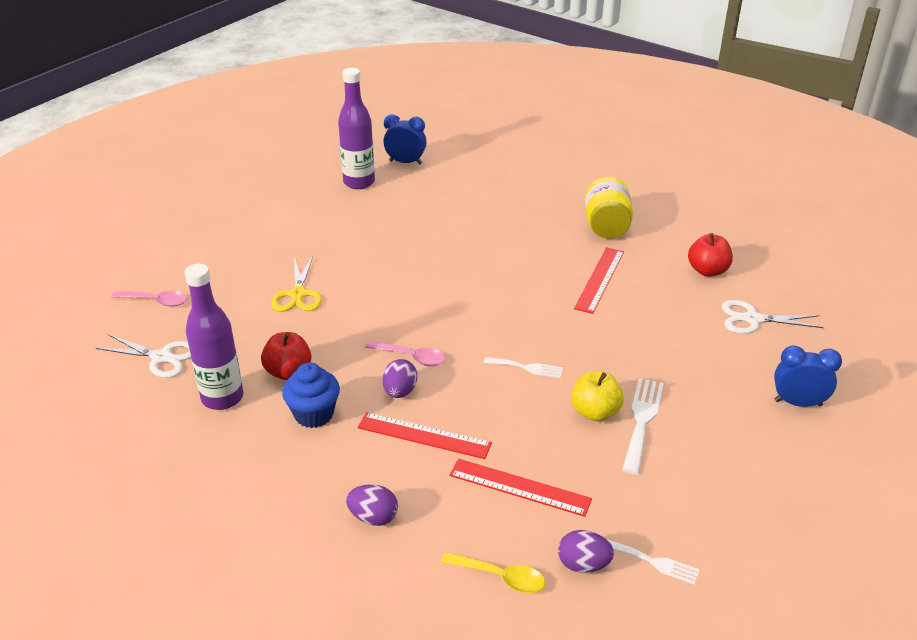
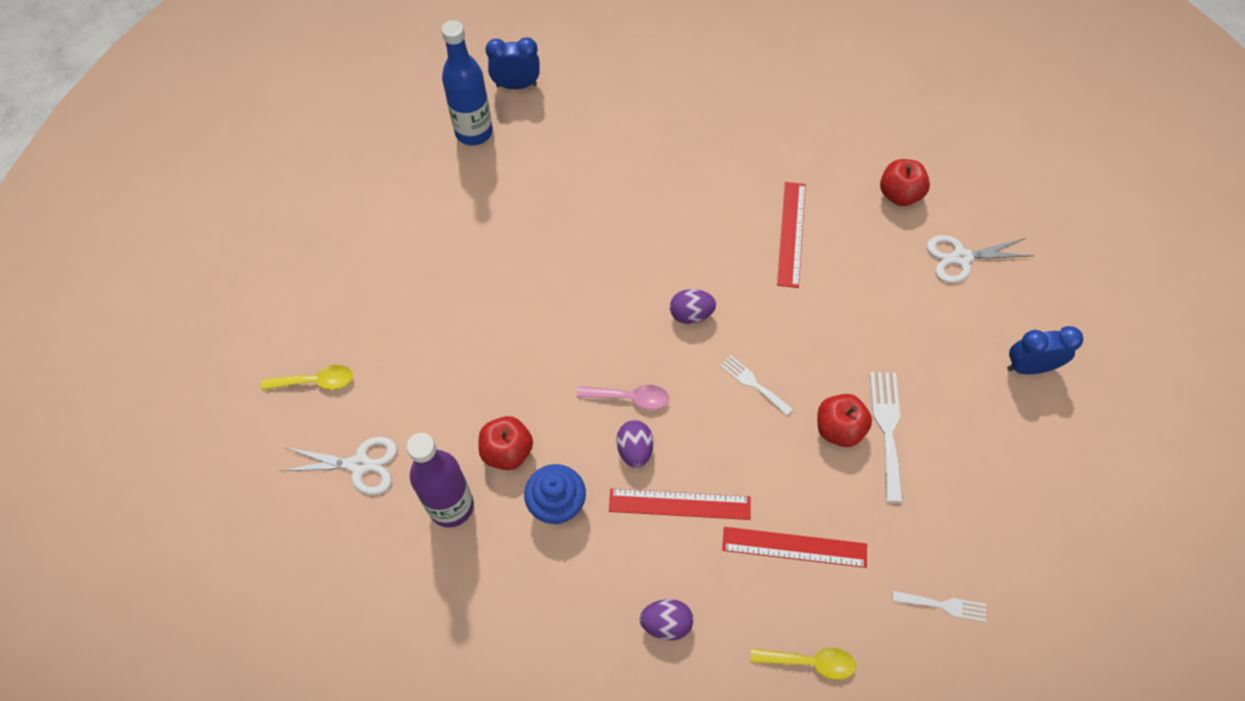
camera: 15 degrees left, 25 degrees up
pink spoon [111,291,187,306] -> yellow spoon [261,365,353,390]
yellow scissors [271,256,322,312] -> none
purple bottle [338,68,375,189] -> blue bottle [441,20,493,145]
white fork [484,357,563,378] -> white fork turned 135 degrees counterclockwise [720,355,793,416]
purple egg [558,530,614,573] -> purple egg moved to [670,289,716,324]
yellow apple [571,371,624,422] -> red apple [817,394,872,447]
yellow jar [585,177,633,239] -> none

